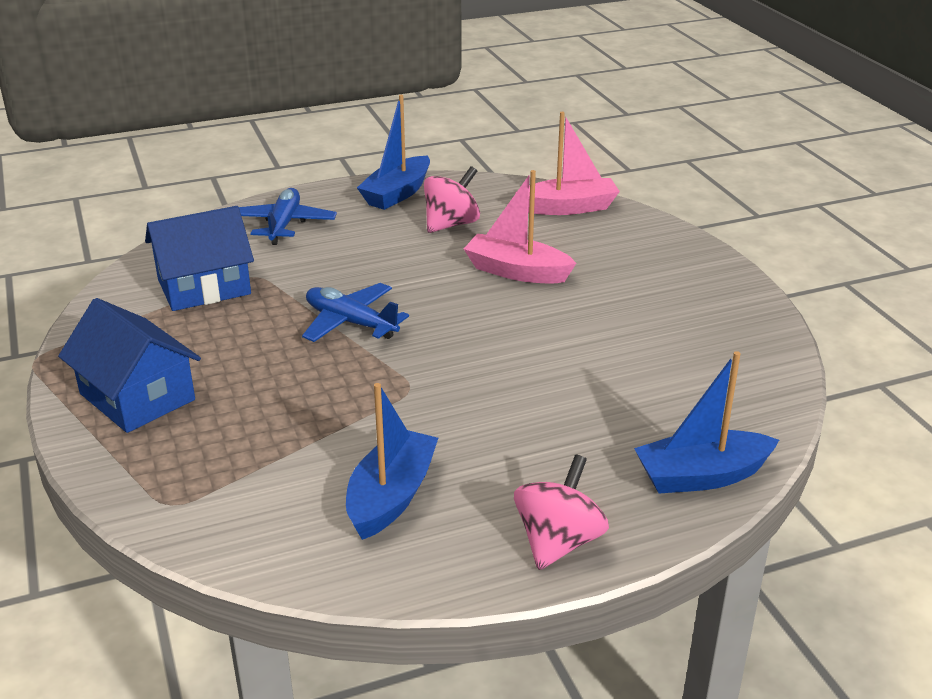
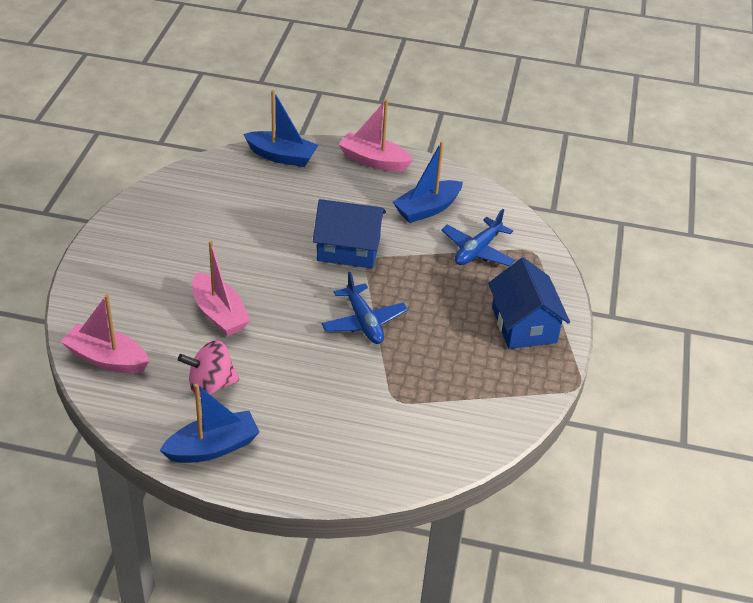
camera: 150 degrees left, 10 degrees up
blue house [145,206,254,311] -> blue house moved to [313,199,386,268]
blue plane [239,188,337,245] -> blue plane moved to [441,209,515,266]
pink spinning top [514,454,609,570] -> pink boat [338,99,413,172]

